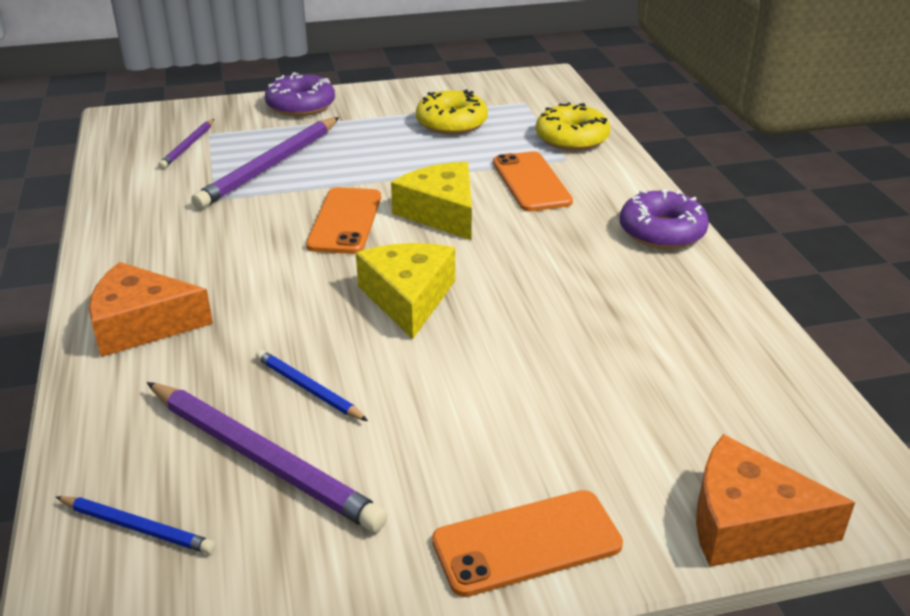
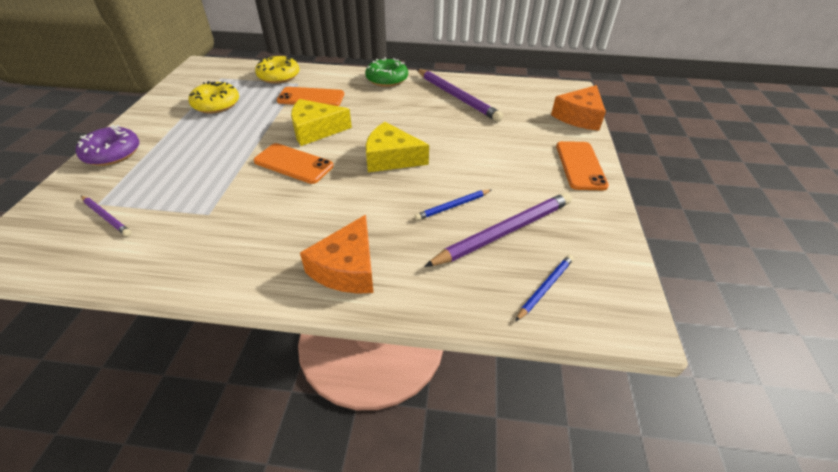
camera: 70 degrees left, 10 degrees up
purple pencil [191,117,339,209] -> purple pencil moved to [417,69,503,122]
purple donut [620,189,709,249] -> green donut [365,57,408,87]

